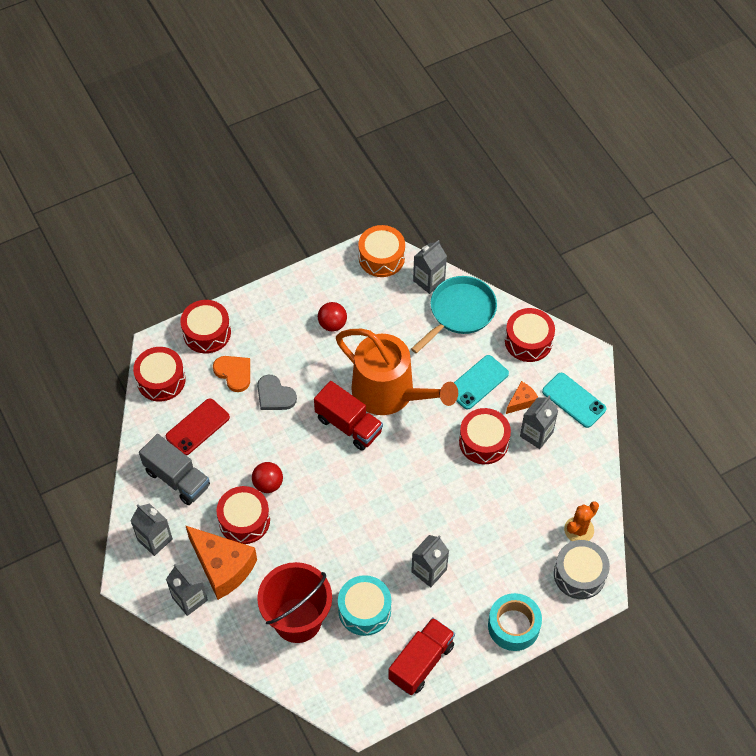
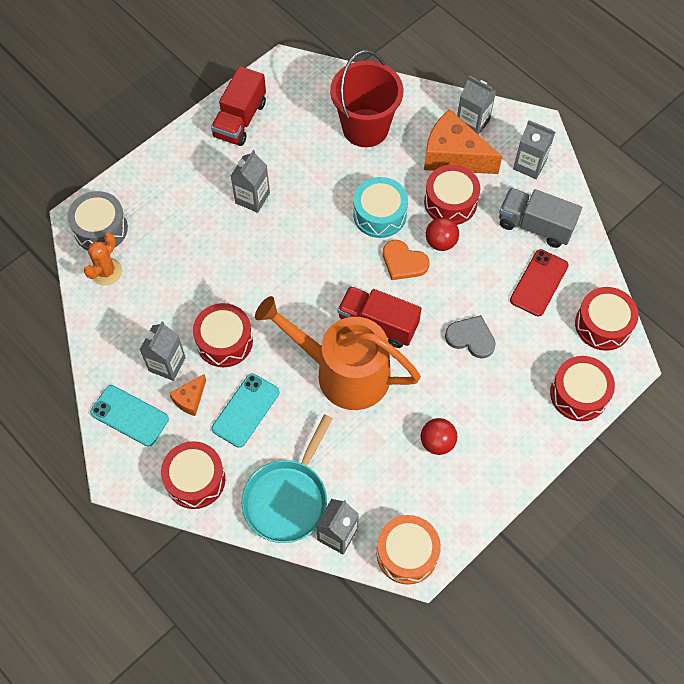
camera: 165 degrees right, 5 degrees up
orange heart [213,356,250,392] -> orange heart moved to [383,240,430,280]
turquoise drum [338,575,391,636] -> turquoise drum moved to [353,177,408,238]
turquoise tape [488,593,542,651] -> none

